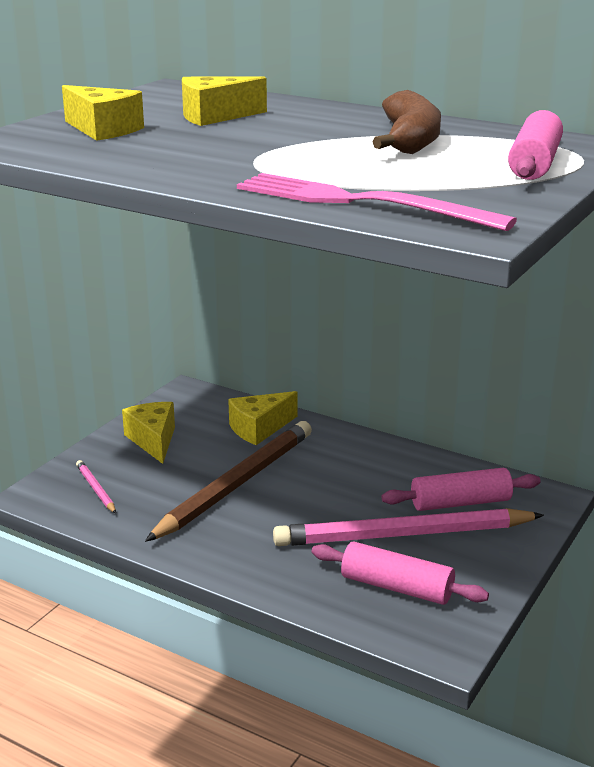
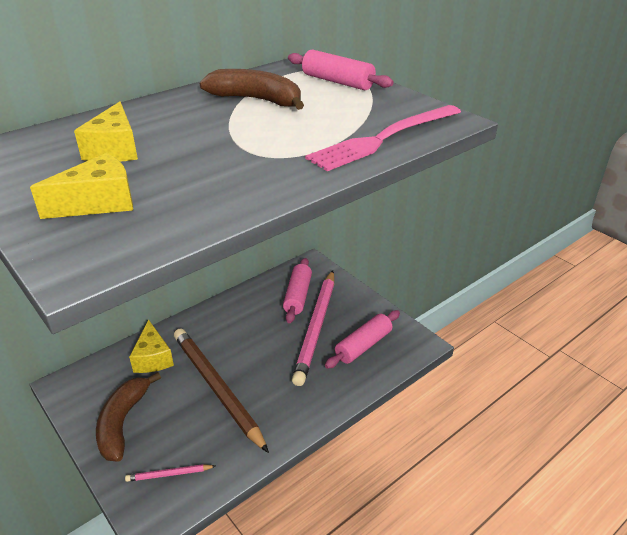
camera: 70 degrees left, 10 degrees up
yellow cheese [122,402,175,464] -> brown banana [96,372,161,462]

